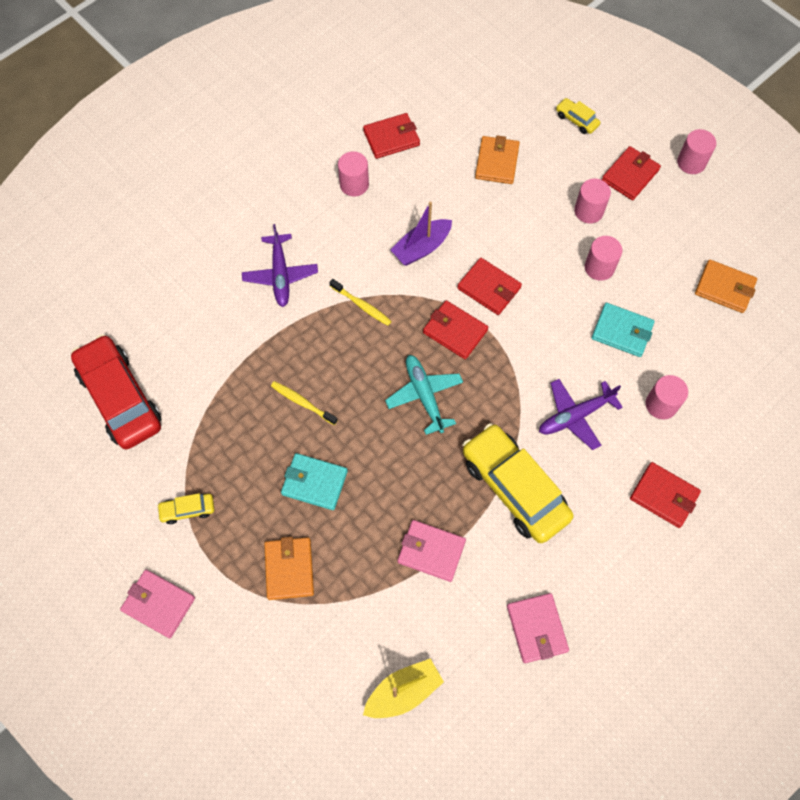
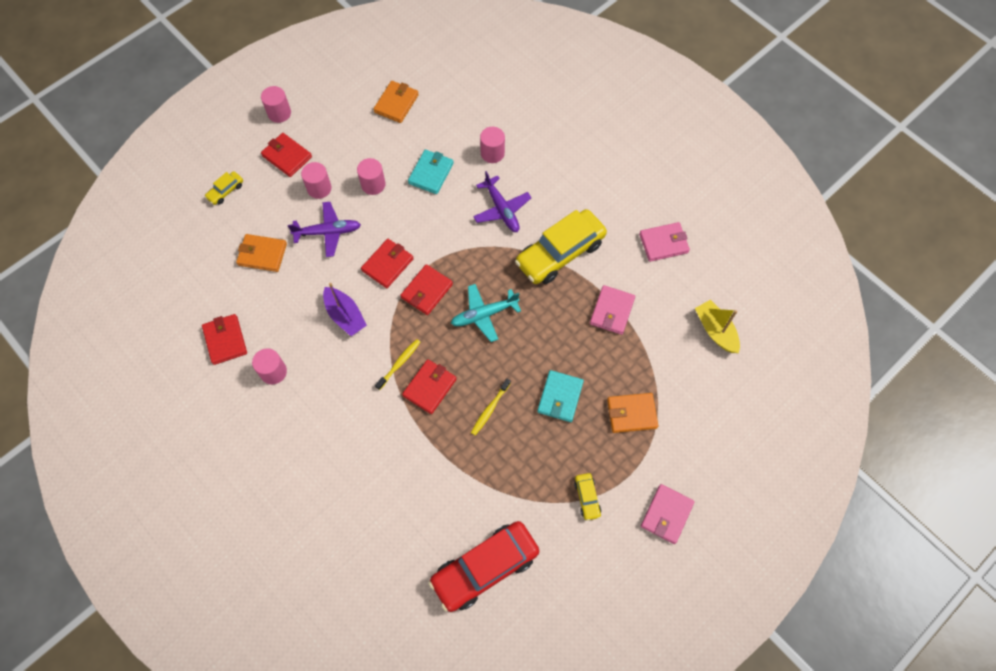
camera: 90 degrees left, 0 degrees up
purple plane [242,224,318,307] -> purple plane moved to [288,202,361,257]
red wallet [630,462,701,528] -> red wallet moved to [402,359,457,414]

